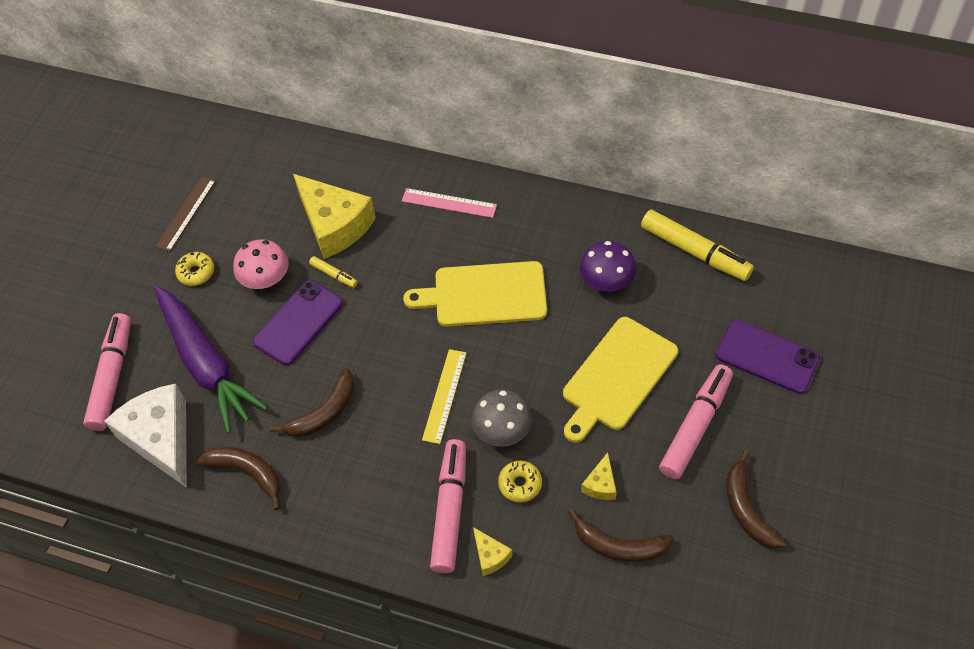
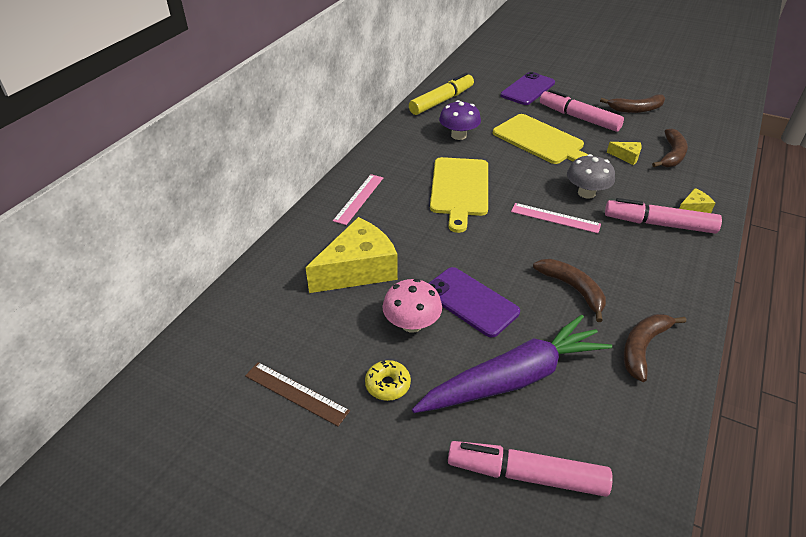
camera: 85 degrees left, 15 degrees down
white cheese [104,384,187,488] -> none
yellow marker [309,256,358,288] -> none
yellow ruler [422,349,466,444] -> pink ruler [511,203,601,233]
yellow donut [498,461,542,503] -> none

